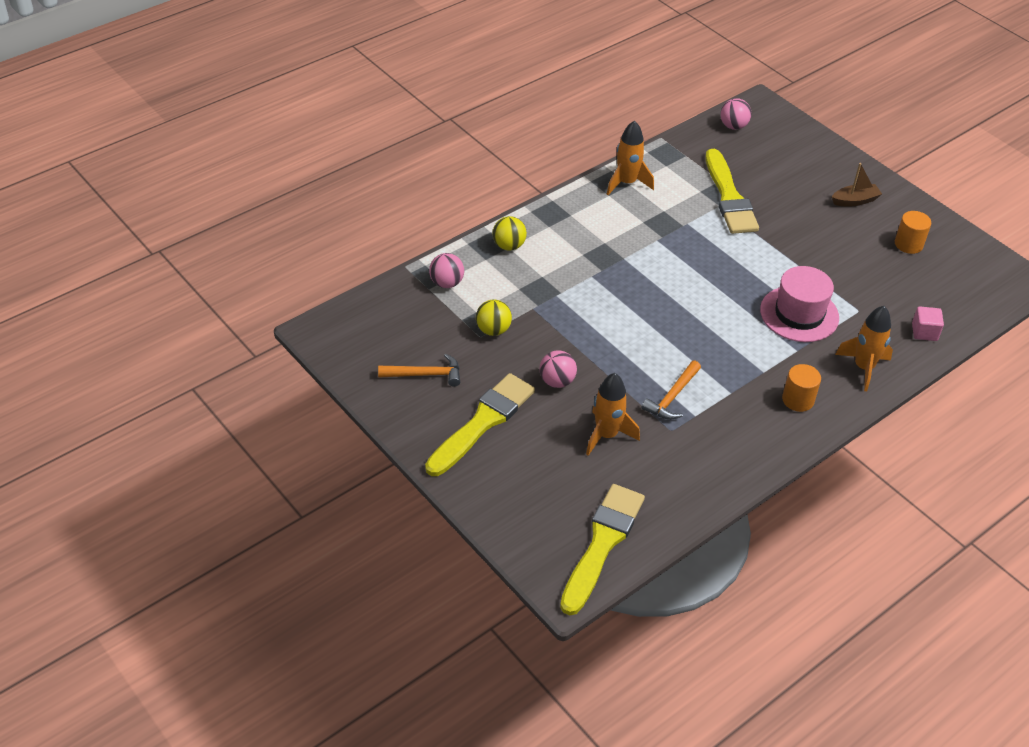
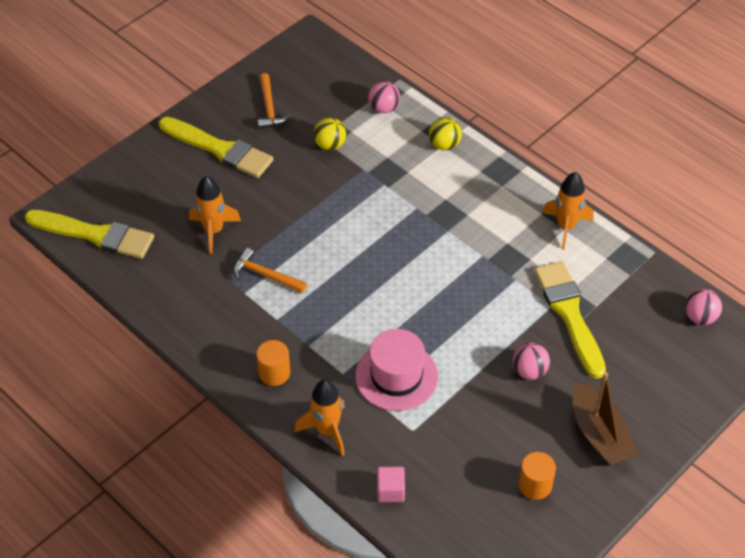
camera: 85 degrees right, 5 degrees up
pink ball [539,350,577,388] -> pink ball moved to [513,343,550,380]
yellow brush [706,149,759,234] -> yellow brush turned 90 degrees clockwise [534,261,606,379]
brown boat [832,163,882,206] -> brown boat [572,372,638,466], size x1.62

